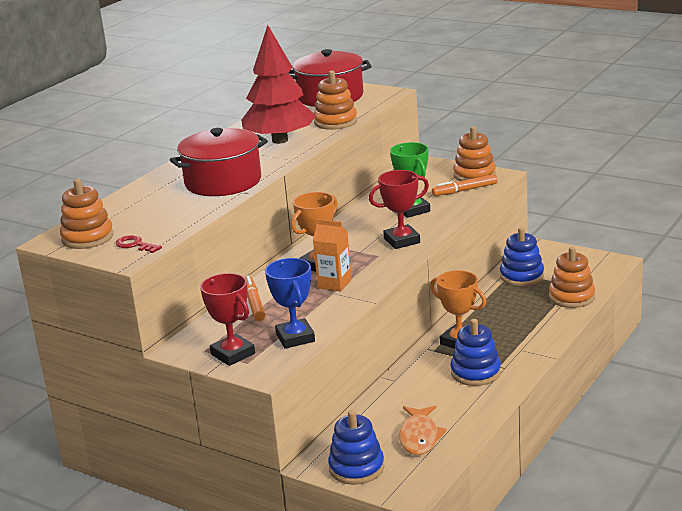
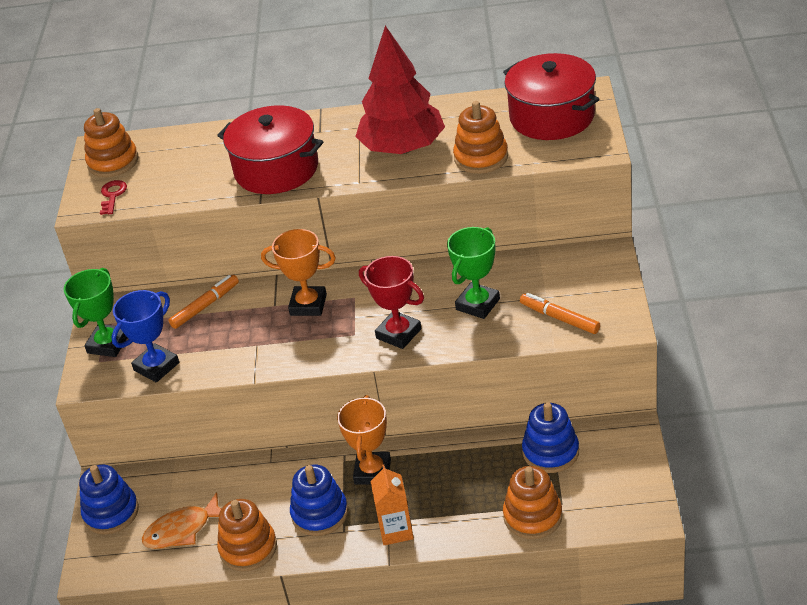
camera: 60 degrees right, 15 degrees up
red trophy [200,273,255,366] -> green trophy [64,268,127,357]
orange carton [313,219,352,292] -> orange carton moved to [370,464,414,545]
orange stacking toy [453,126,496,181] -> orange stacking toy moved to [217,499,277,572]

